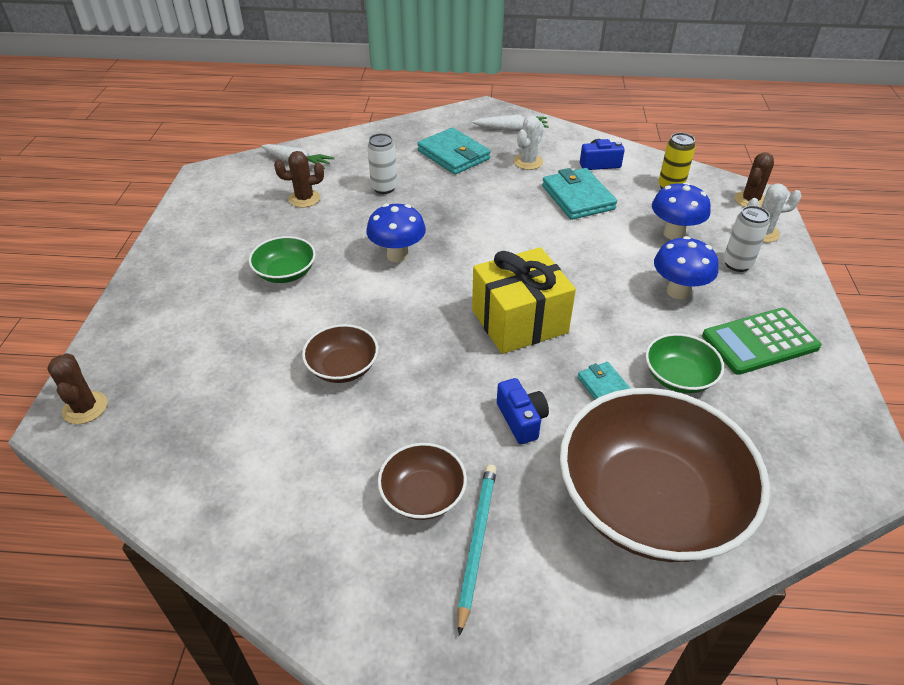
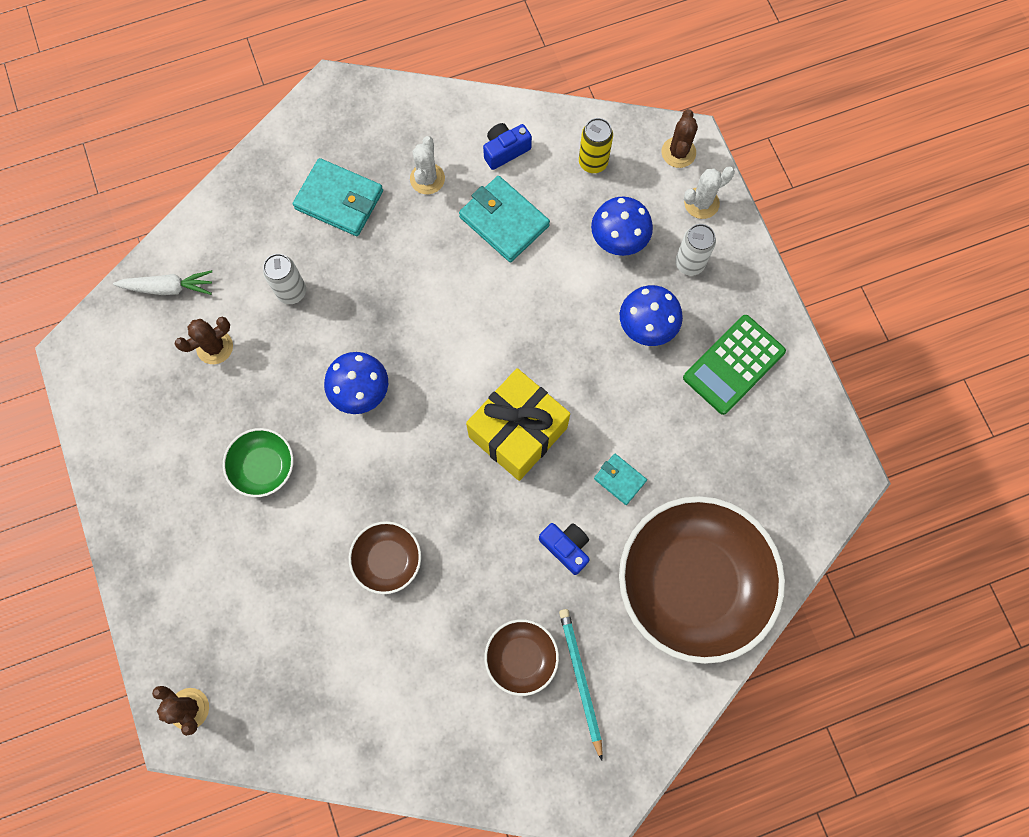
camera: 25 degrees left, 30 degrees up
white carrot [472,115,549,131] -> none
green bowl [645,333,724,393] -> none

